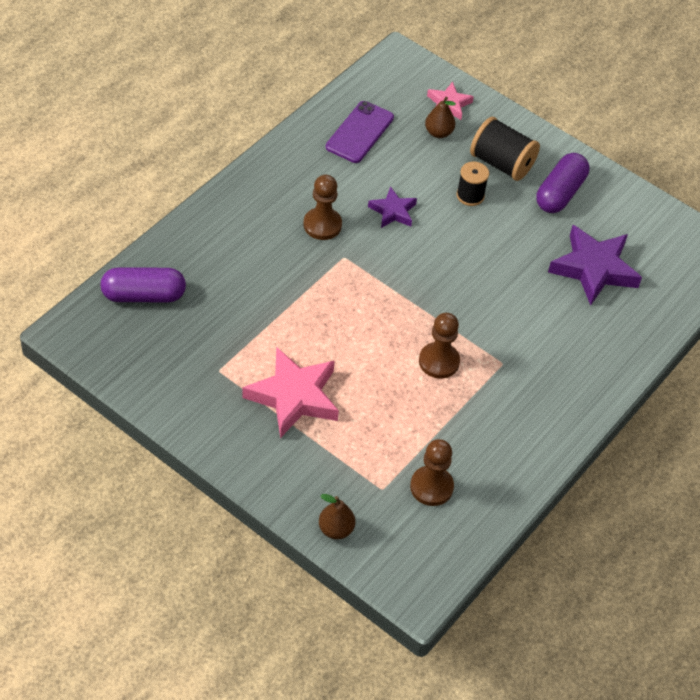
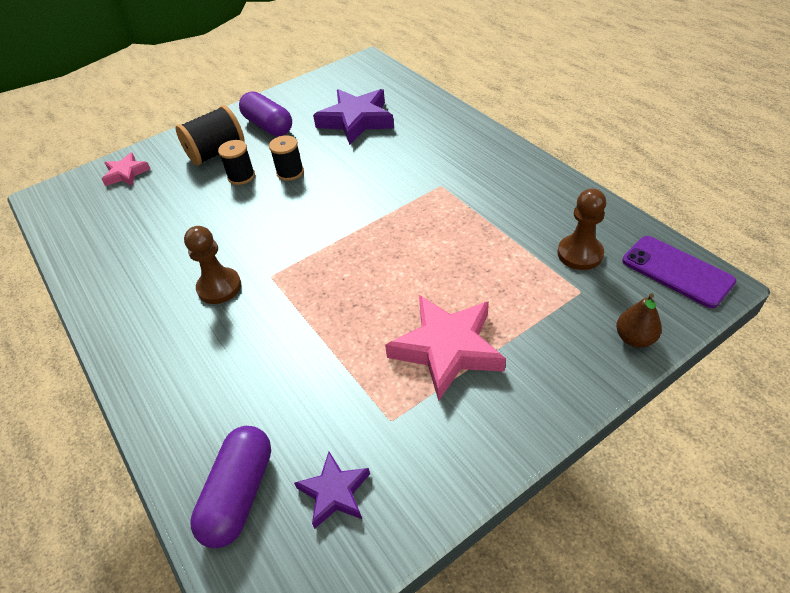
camera: 65 degrees left, 5 degrees down
purple phone [326,101,394,163] -> purple phone moved to [622,236,736,308]
purple star [368,186,417,228] -> purple star moved to [294,451,370,529]
brown pawn [419,313,460,379] -> none
brown pear [425,97,456,138] -> none
none -> black spool [269,135,304,181]

